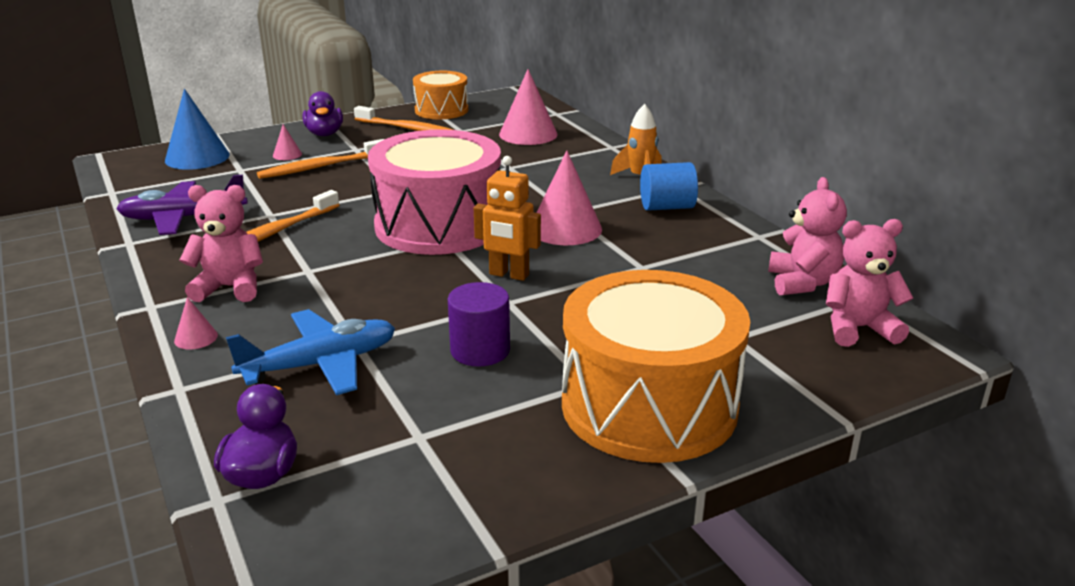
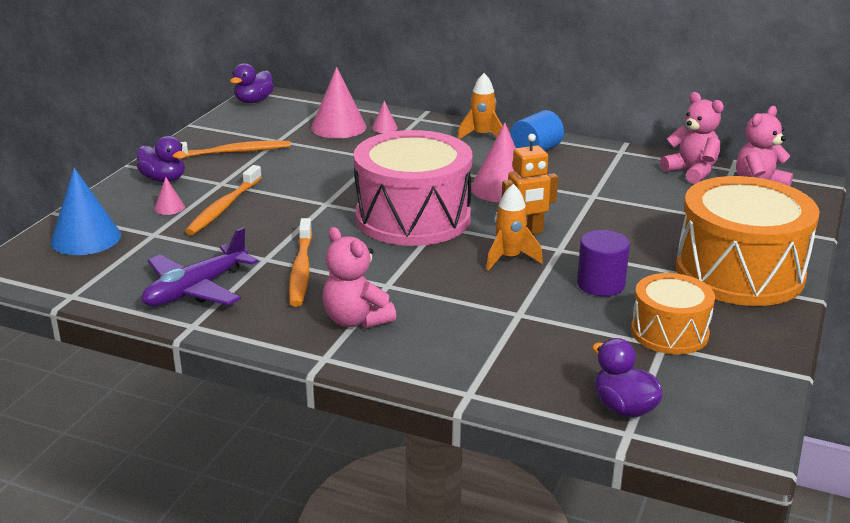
camera: 40 degrees left, 0 degrees up
pink cone [174,297,218,350] -> pink cone moved to [372,100,398,133]
pink teddy bear [180,185,263,302] -> pink teddy bear turned 90 degrees counterclockwise [323,227,396,329]
blue plane [226,309,395,395] -> none
orange drum [413,71,468,119] -> orange drum moved to [631,273,715,355]
none -> purple duck [230,63,274,103]
none -> orange rocket [486,184,543,271]

